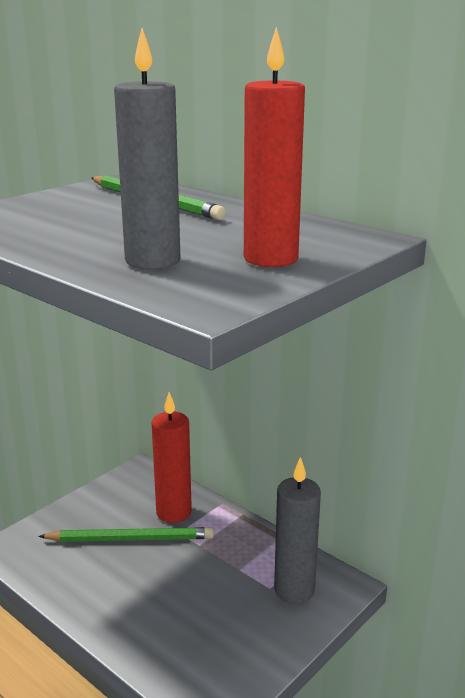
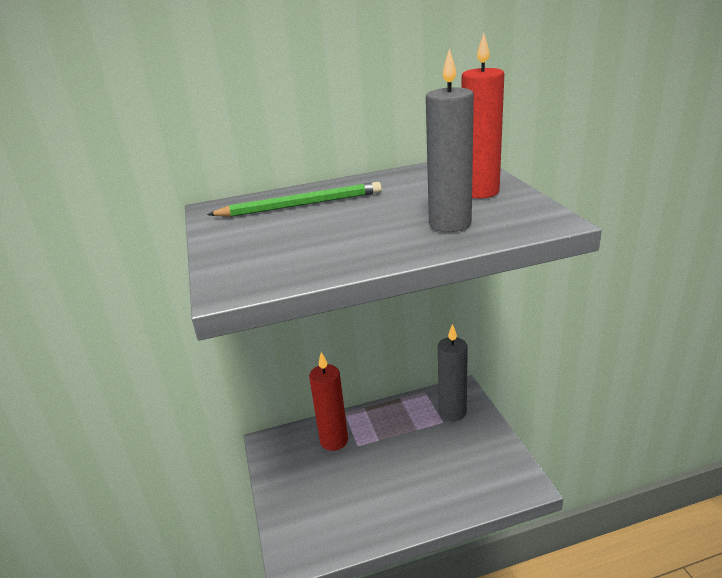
camera: 55 degrees left, 5 degrees up
green pencil [38,527,214,542] -> none

